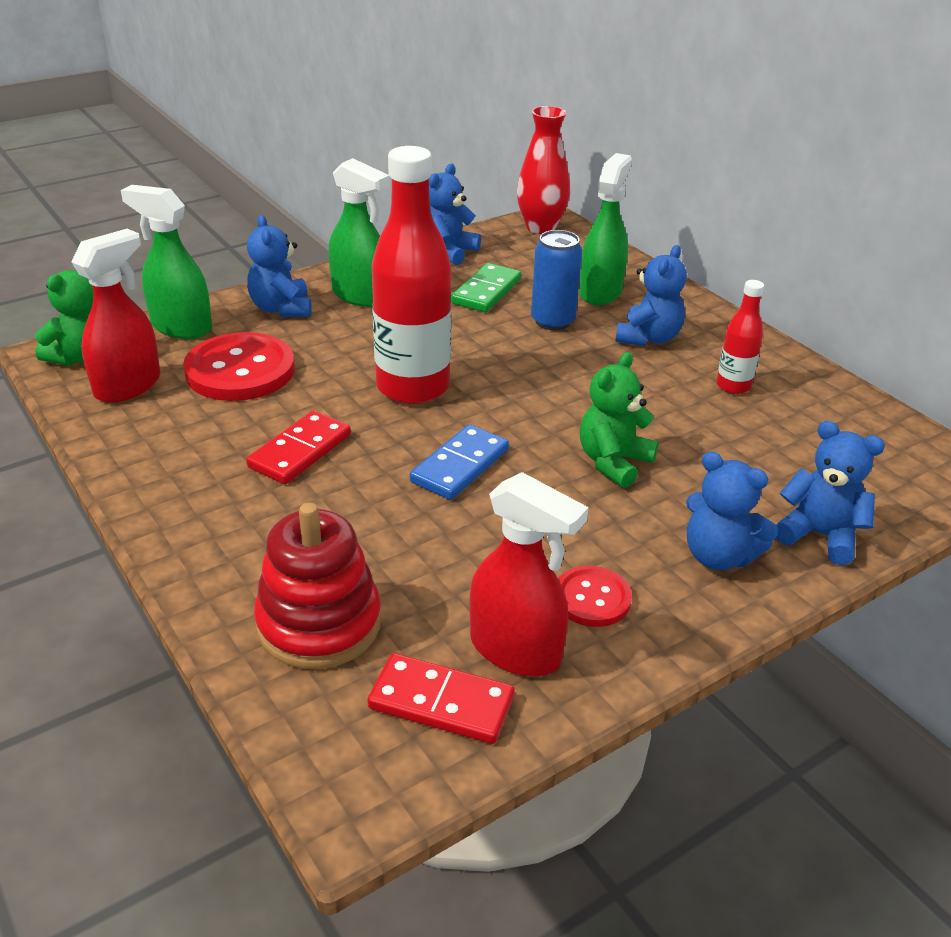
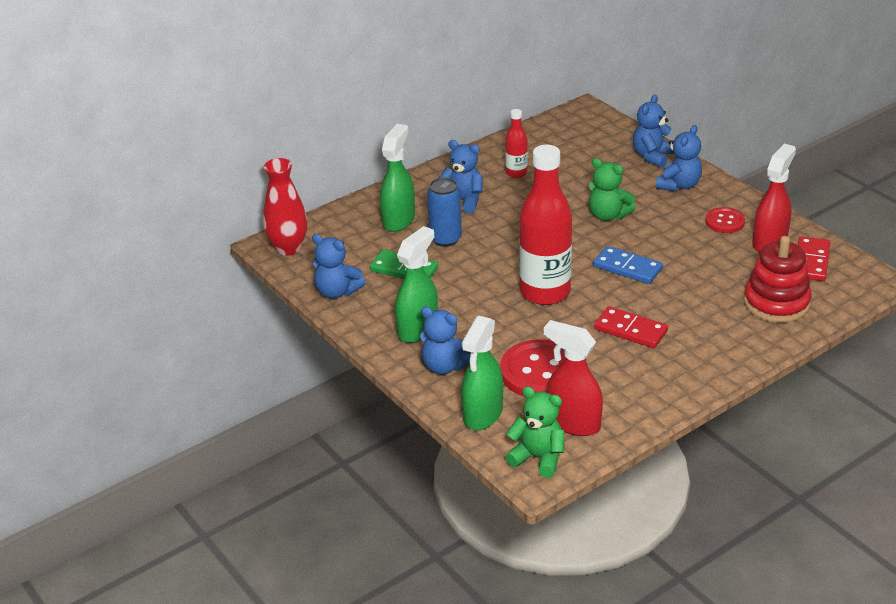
camera: 90 degrees left, 0 degrees up
blue teddy bear [247,215,312,317] -> blue teddy bear turned 45 degrees clockwise [420,307,471,375]
green spray bottle [579,153,632,305] -> green spray bottle turned 90 degrees clockwise [380,124,415,232]

